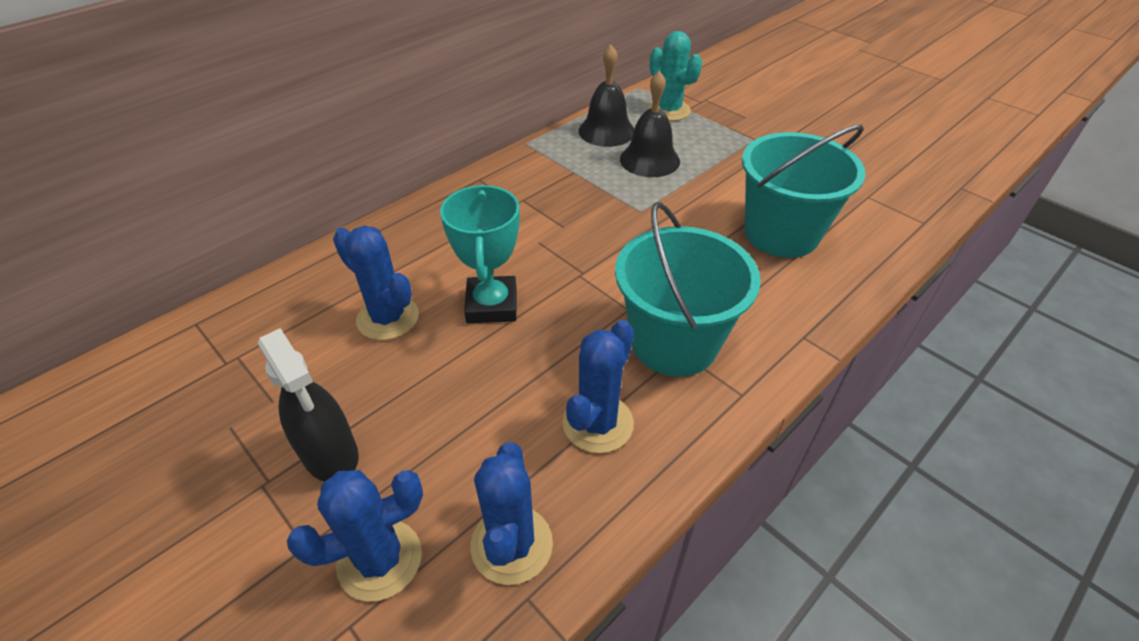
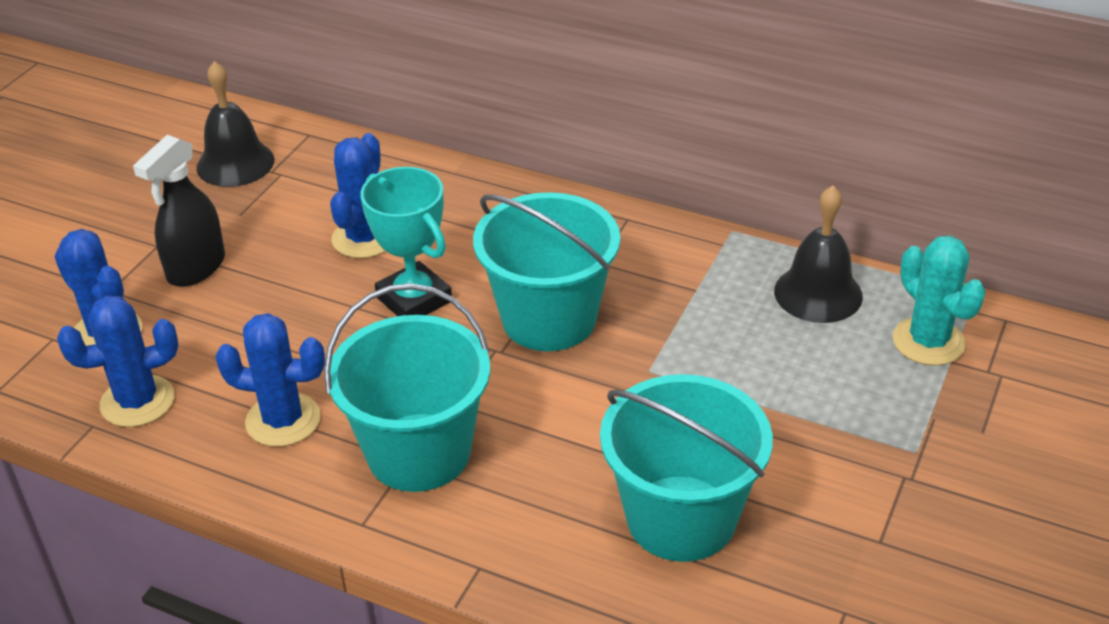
camera: 70 degrees right, 5 degrees down
turquoise trophy [440,185,520,323] -> turquoise trophy turned 75 degrees clockwise [360,167,452,316]
black bell [620,71,680,177] -> black bell moved to [196,61,274,187]
turquoise cactus [648,31,702,121] -> turquoise cactus turned 60 degrees counterclockwise [893,236,986,366]
none -> turquoise bucket [473,192,620,351]

